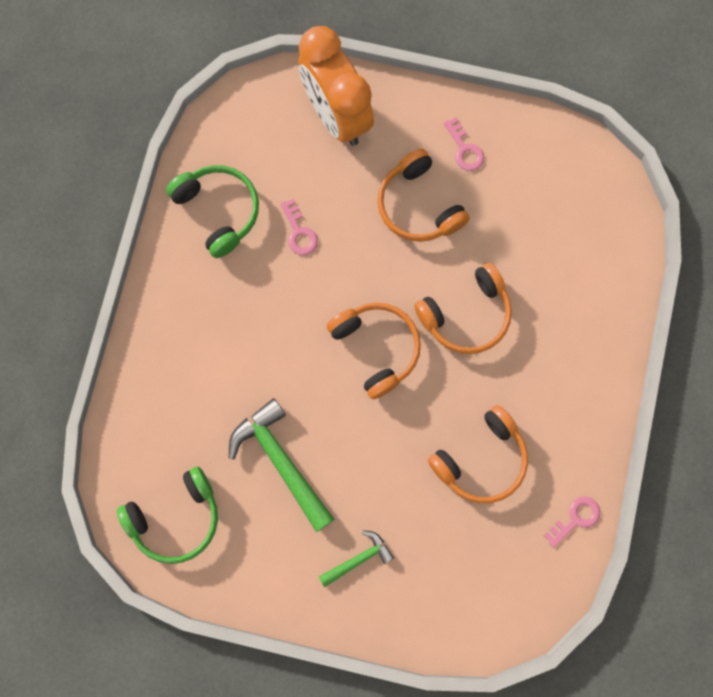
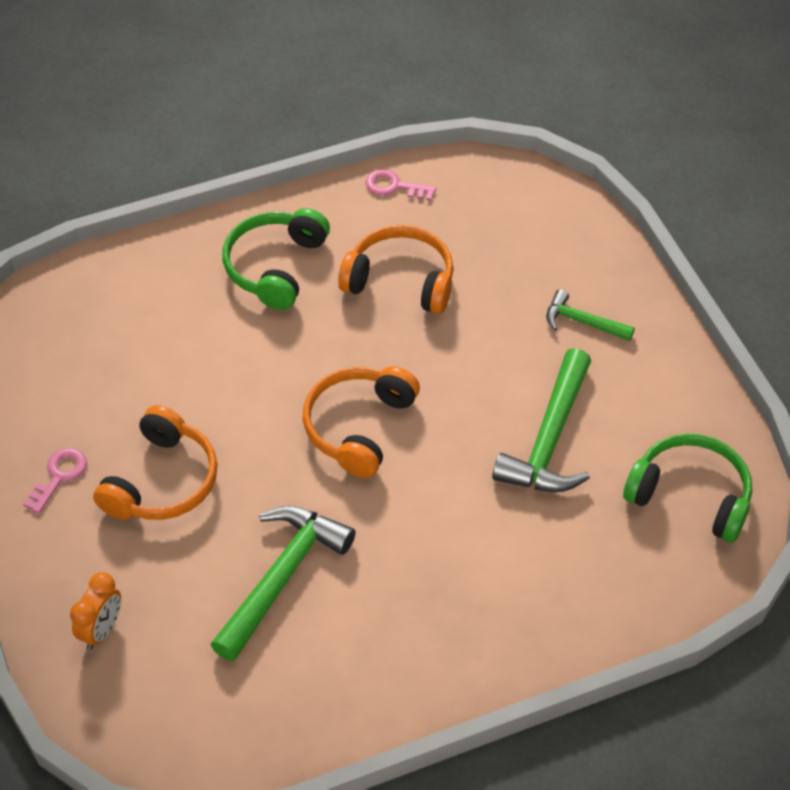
camera: 125 degrees left, 25 degrees down
green headphones [166,165,259,258] -> green headphones moved to [222,208,330,310]
pink key [280,199,318,255] -> green hammer [211,506,356,661]
orange clock [298,26,374,146] -> orange clock [70,572,121,649], size x0.44
orange headphones [414,263,512,354] -> none

